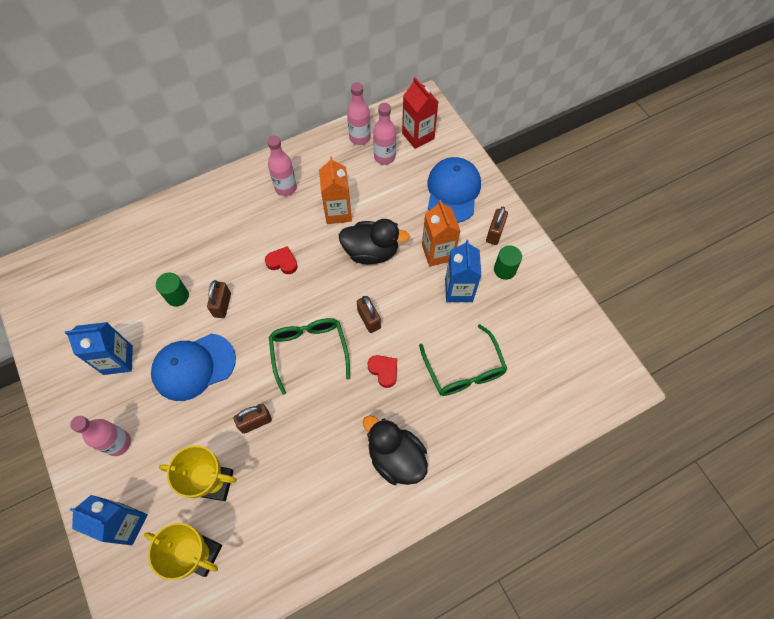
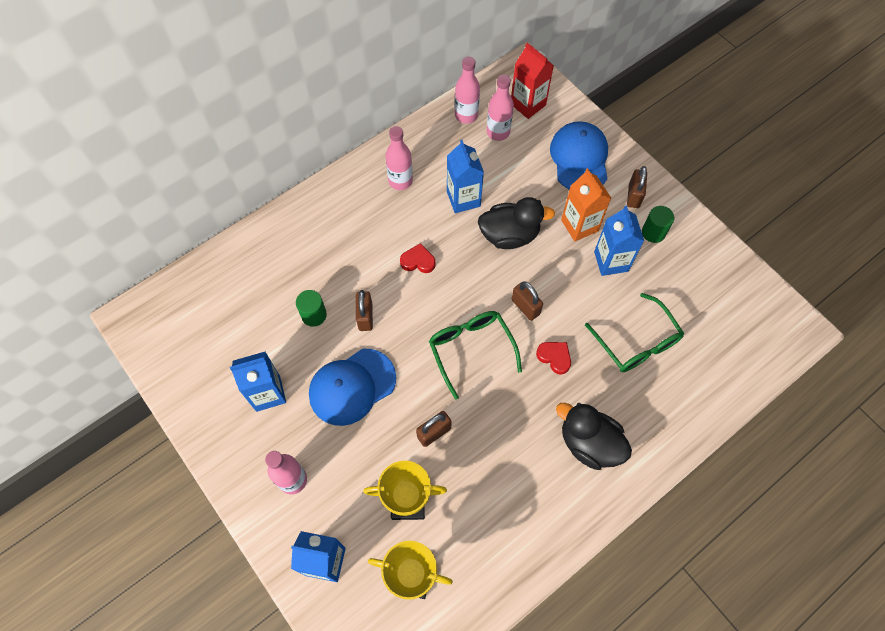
camera: 10 degrees left, 0 degrees up
orange carton [319,156,352,224] -> blue carton [447,140,484,213]

